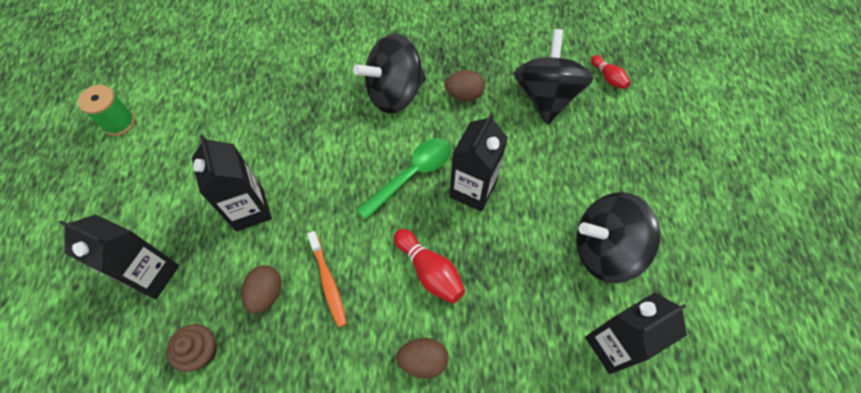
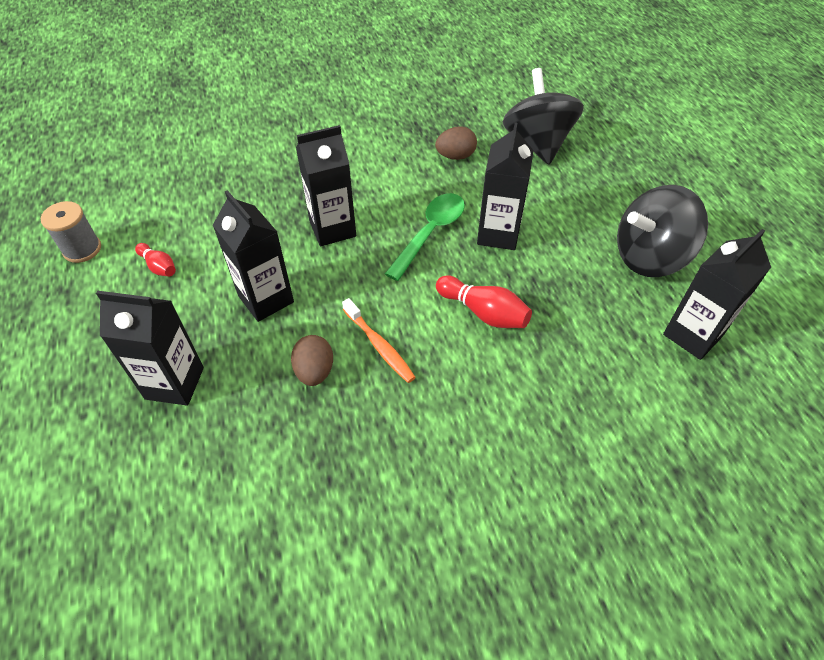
camera: 15 degrees left, 10 degrees down
green spool [78,85,135,136] -> grey spool [41,201,101,263]
brown cupcake [166,324,217,372] -> none
black spinning top [353,33,426,114] -> none
brown egg [396,338,448,379] -> none
red bowling pin [591,55,631,89] -> red bowling pin moved to [135,243,176,277]
none -> black carton [296,125,356,246]

